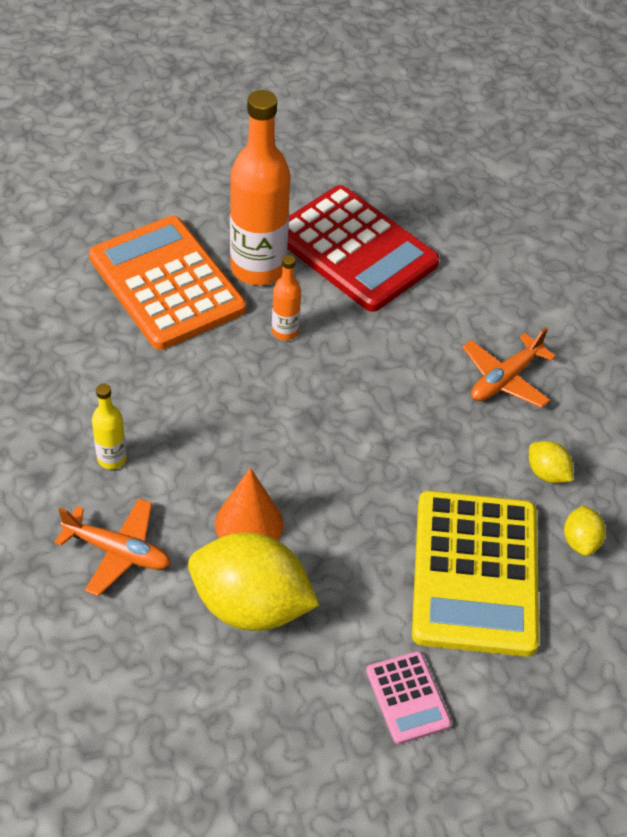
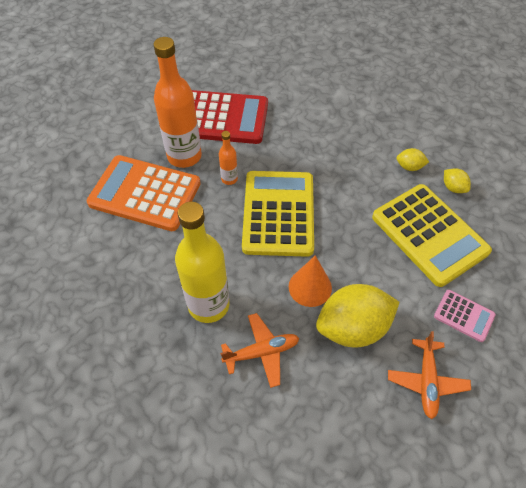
camera: 35 degrees left, 5 degrees up
yellow bottle [92,384,127,469] -> yellow bottle [175,202,229,323], size x2.14
orange plane [462,328,556,408] -> orange plane moved to [388,331,471,419]
none -> yellow calculator [242,171,314,257]

